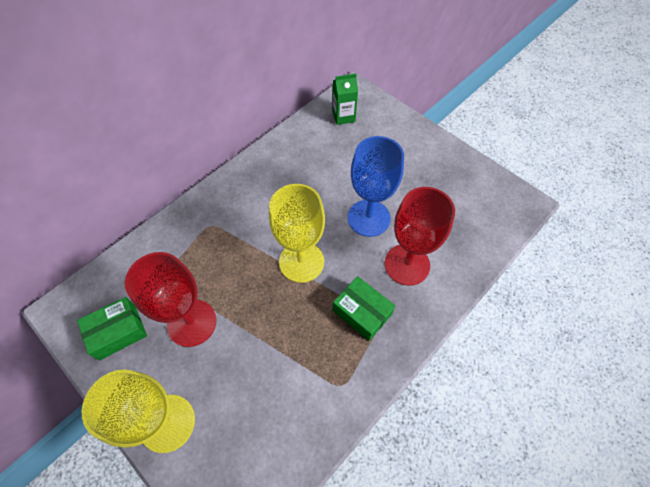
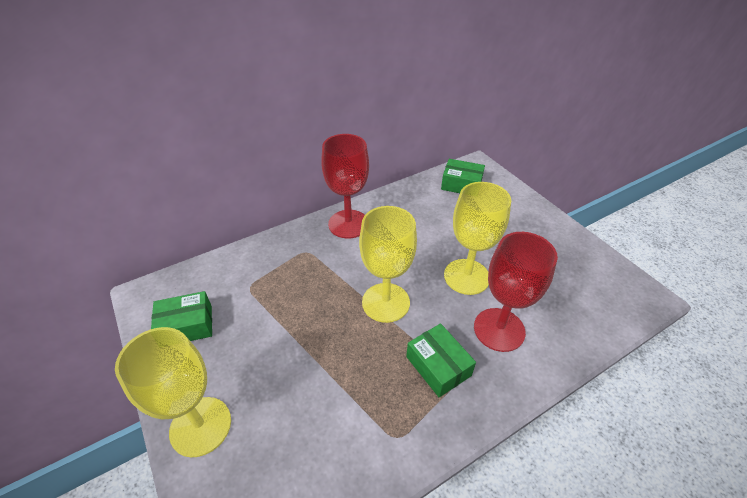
camera: 15 degrees right, 15 degrees down
red goblet [125,252,216,347] -> red goblet moved to [321,134,369,238]
green carton [332,74,358,125] -> green box [441,159,485,193]
blue goblet [348,136,404,237] -> yellow goblet [444,182,511,295]

